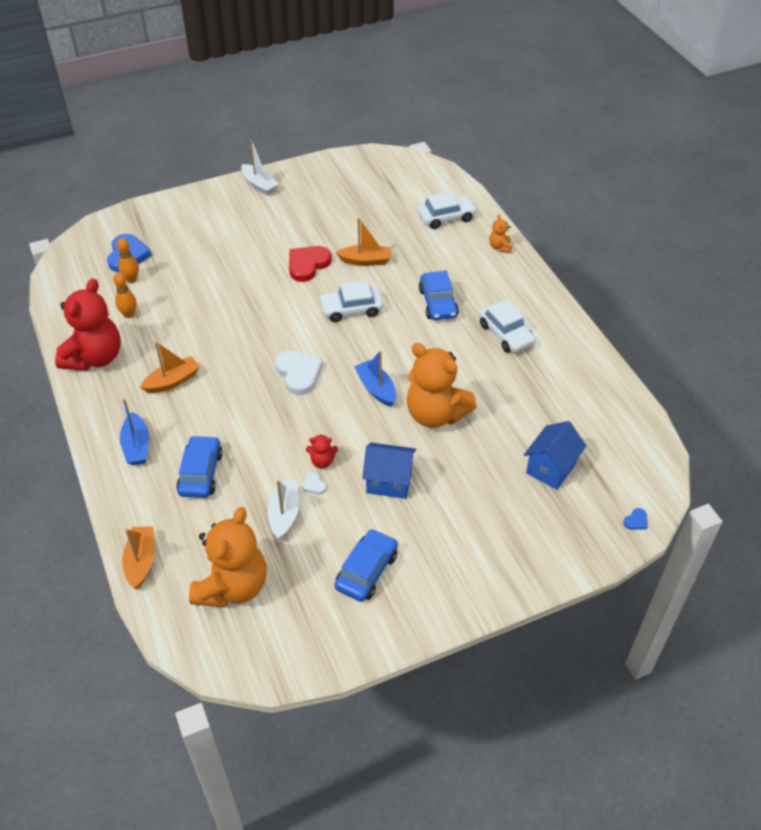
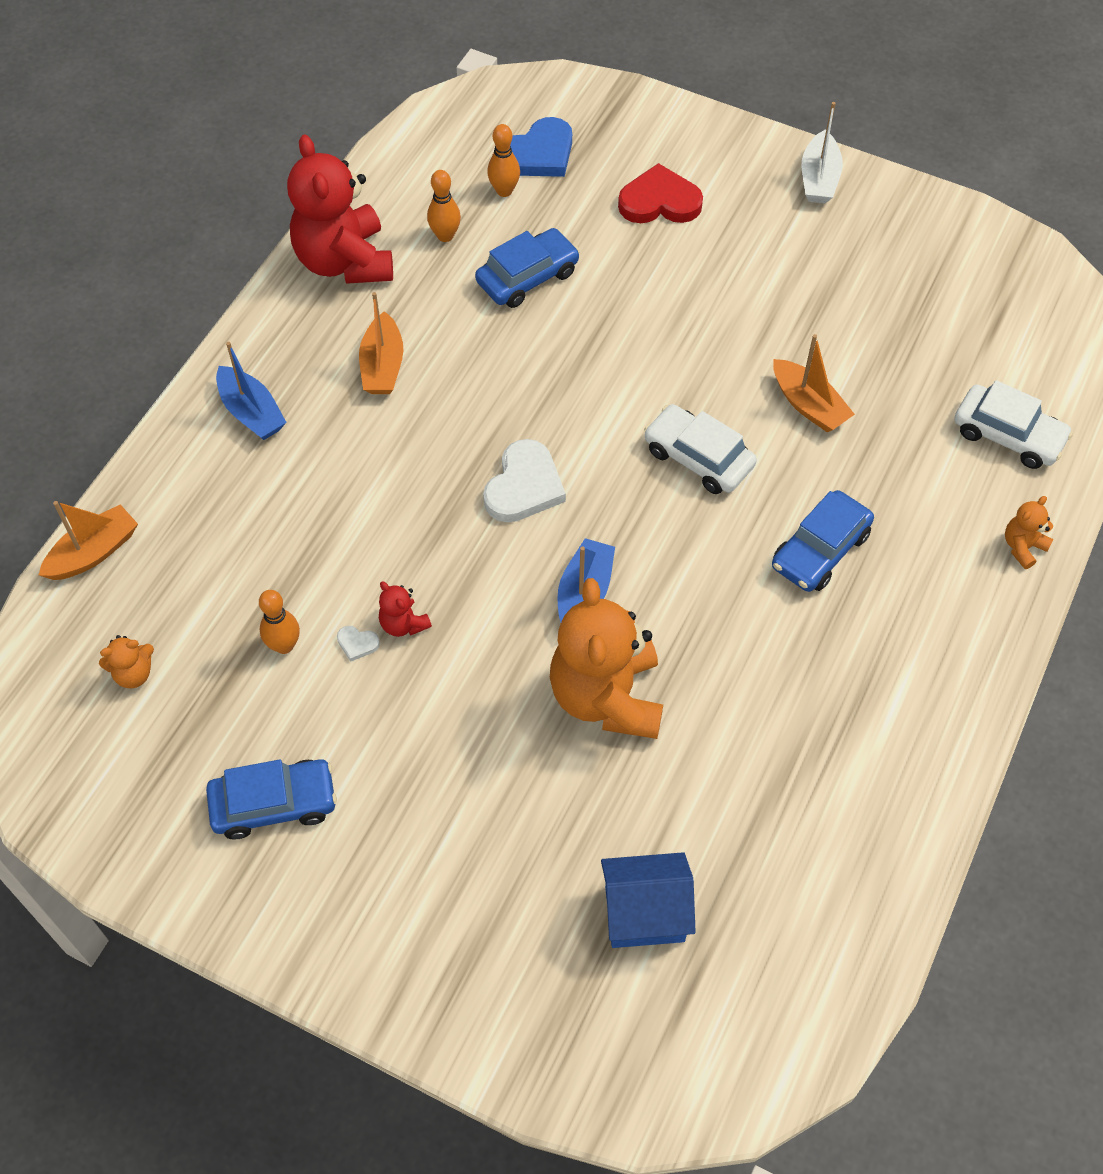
camera: 50 degrees right, 10 degrees up
red teddy bear [55,278,121,371] -> red teddy bear turned 90 degrees clockwise [287,135,393,284]
blue boat [120,399,149,465] -> blue boat turned 75 degrees counterclockwise [216,342,287,440]
orange boat [140,342,200,393] -> orange boat turned 75 degrees clockwise [359,292,403,394]
blue car [176,435,223,498] -> blue car moved to [475,228,580,308]
orange teddy bear [189,507,267,607] -> orange teddy bear [99,635,154,688], size x0.43
white boat [268,480,299,540] -> orange bowling pin [259,590,300,654]
red heart [289,246,332,282] -> red heart moved to [618,163,703,223]
white heart [303,473,326,494] -> white heart turned 90 degrees counterclockwise [337,626,380,662]
blue house [362,443,416,499] -> none
white car [479,300,536,353] -> none
blue heart [623,508,648,530] -> none

